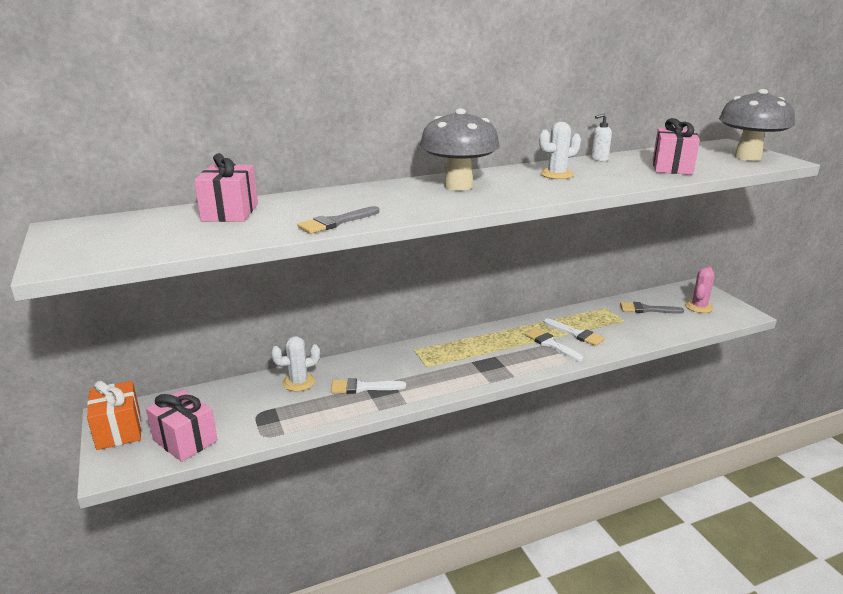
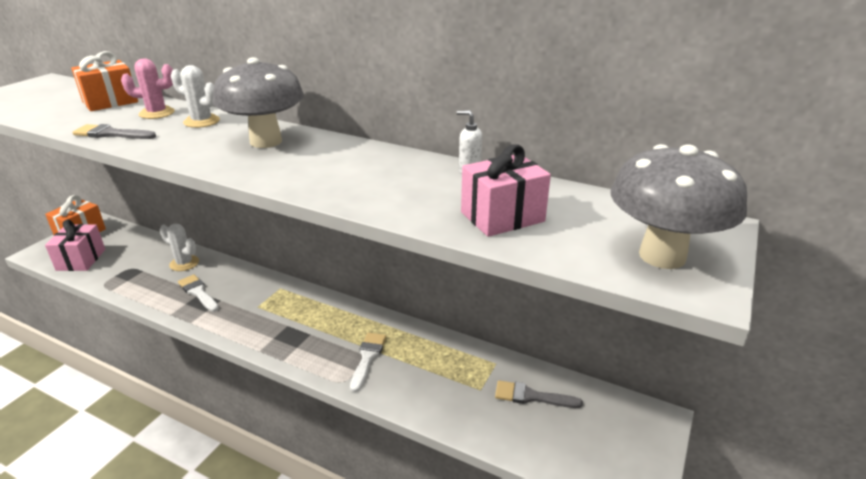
camera: 50 degrees right, 5 degrees up
pink gift [194,153,258,222] -> orange gift [71,51,138,111]
white cactus [539,122,581,179] -> white cactus moved to [171,65,220,128]
white brush [544,318,605,346] -> none
grey brush [620,302,684,314] -> grey brush turned 45 degrees counterclockwise [495,380,583,408]
pink cactus [685,267,715,313] -> pink cactus moved to [121,58,175,119]

